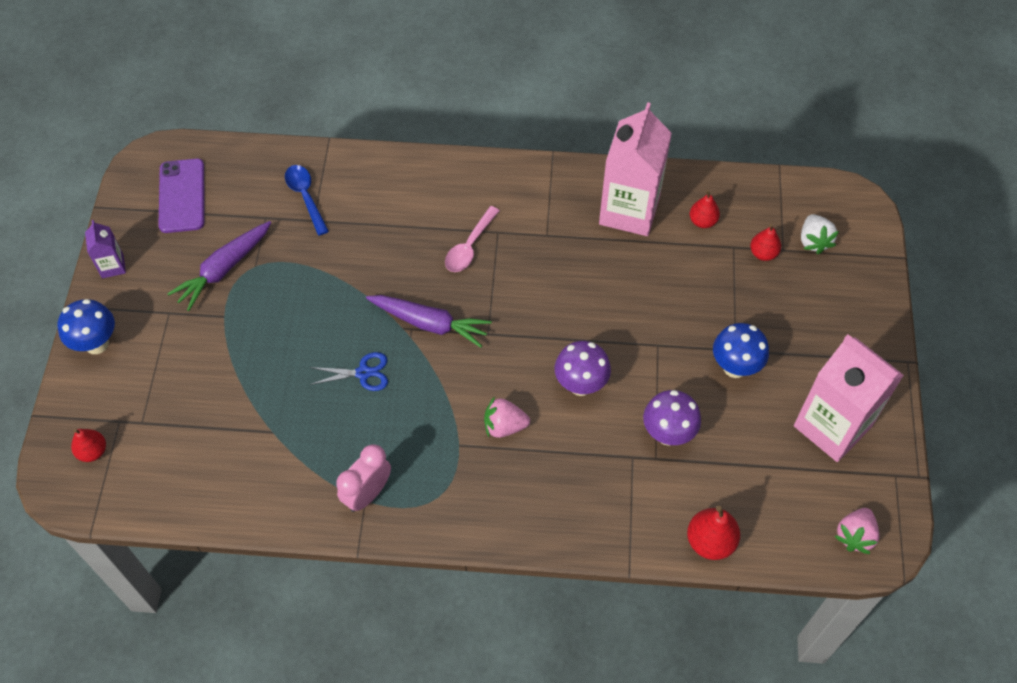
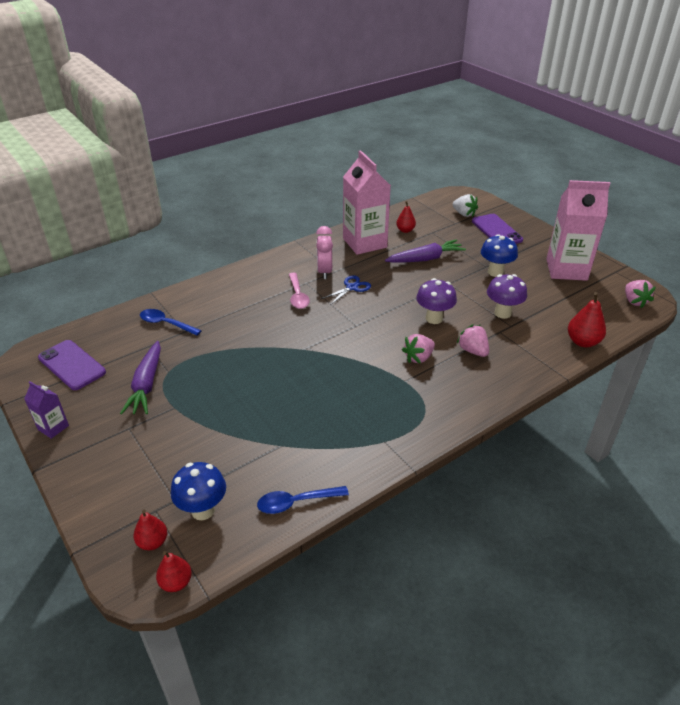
camera: 40 degrees left, 20 degrees down
blue mushroom [57,299,115,354] -> blue mushroom moved to [171,462,226,520]
blue scissors [309,352,388,391] -> blue scissors moved to [321,275,371,305]
pink clock [336,444,391,512] -> pink clock moved to [316,226,333,279]
purple carrot [366,295,492,348] -> purple carrot moved to [385,239,466,263]
red pear [750,224,781,261] -> red pear moved to [156,551,192,592]
none -> blue spoon [257,486,349,514]
none -> pink strawberry [457,324,489,357]
none -> purple phone [472,214,523,244]

